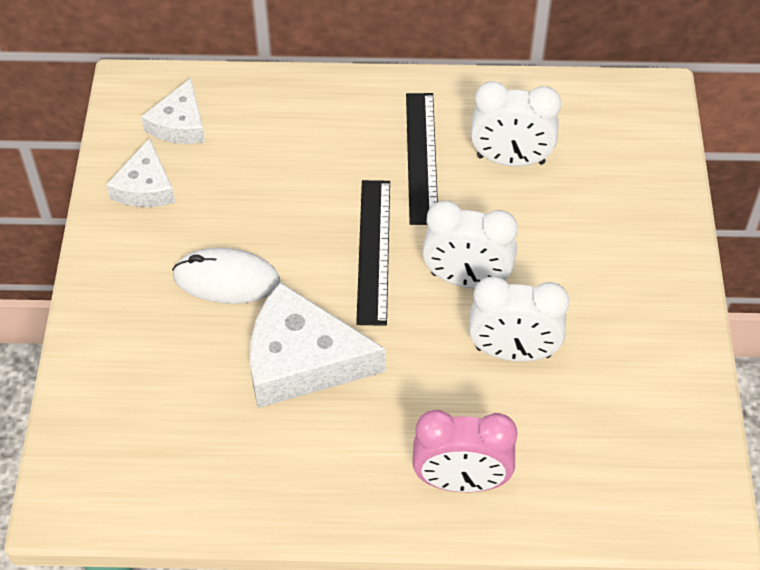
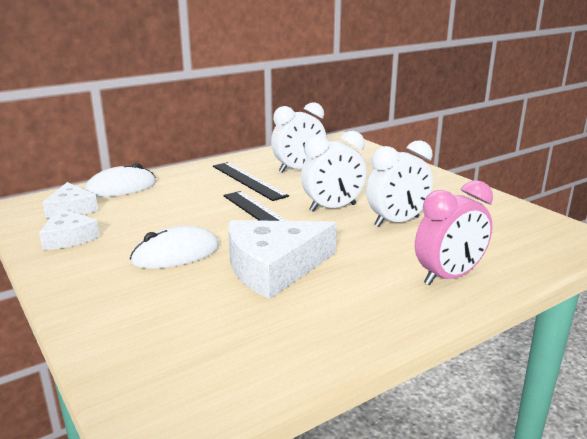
camera: 35 degrees left, 30 degrees down
none -> white mouse [85,163,156,197]

